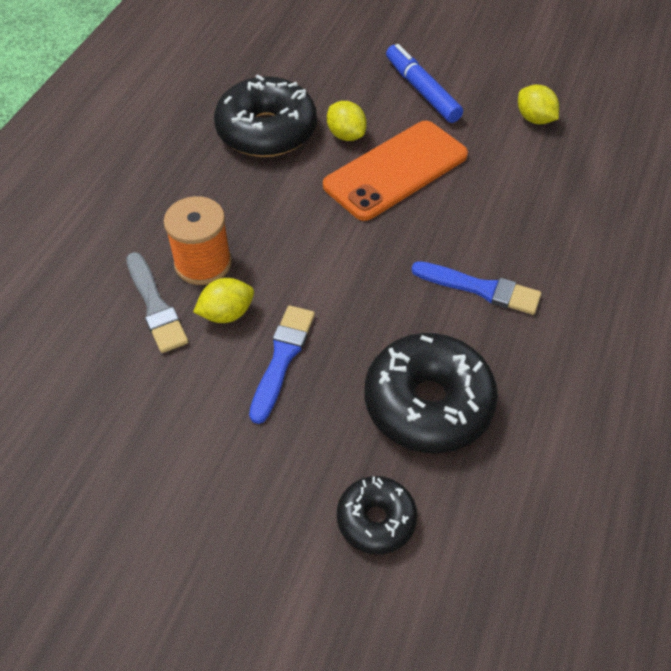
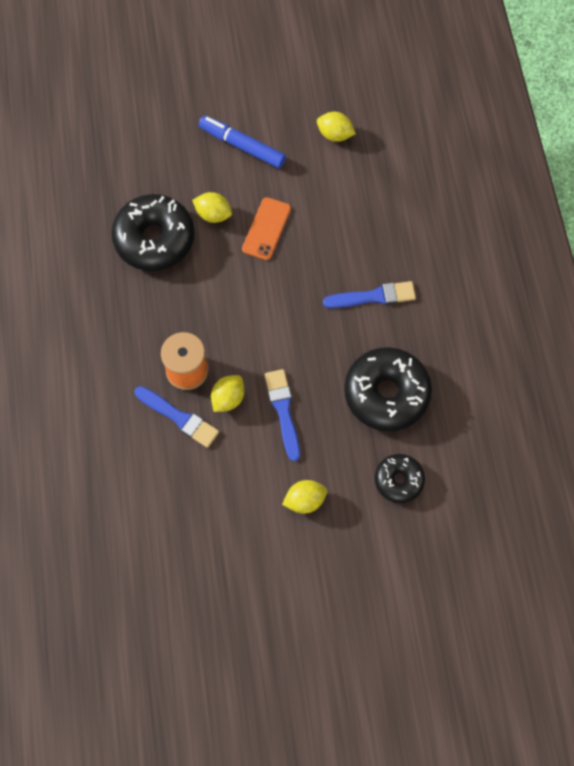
camera: 30 degrees left, 15 degrees up
grey brush [126,252,188,353] -> blue brush [135,386,219,448]
orange phone [323,121,468,221] -> orange phone [242,197,291,260], size x0.58
none -> yellow lemon [282,480,327,513]

